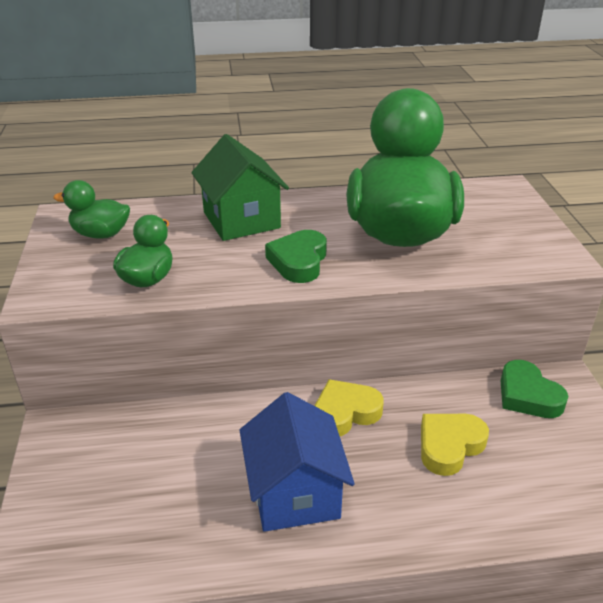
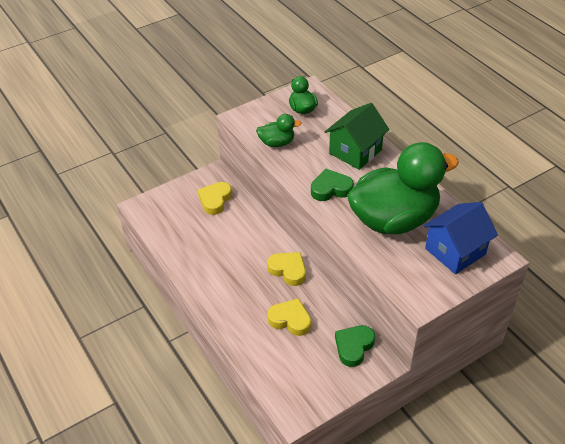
camera: 65 degrees right, 10 degrees up
blue house [239,392,355,532] -> blue house moved to [423,202,498,274]
none -> yellow heart [198,182,232,215]

